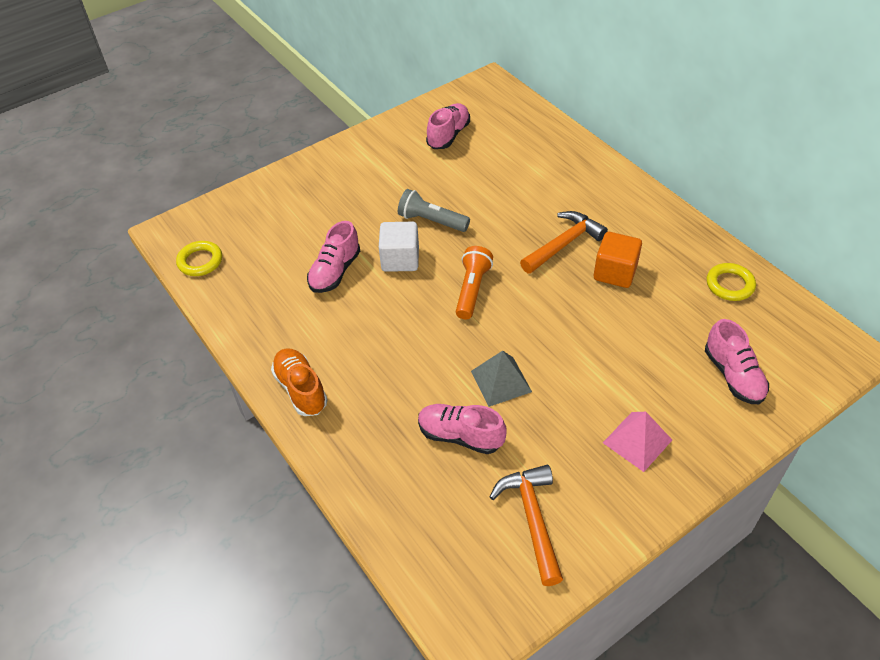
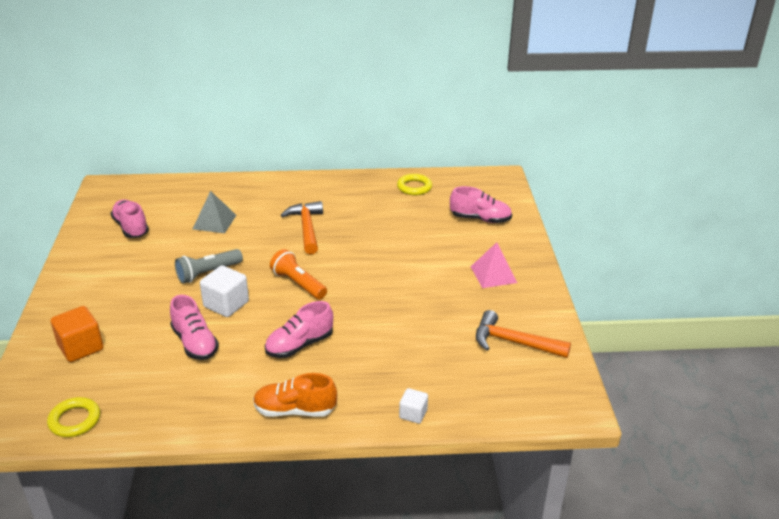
camera: 60 degrees left, 15 degrees down
pink shoe [418,404,507,454] -> pink shoe moved to [265,301,333,358]
grey pyramid [471,351,532,407] -> grey pyramid moved to [193,191,236,233]
orange cube [594,232,642,288] -> orange cube moved to [51,306,104,362]
none -> white cube [399,388,428,424]

